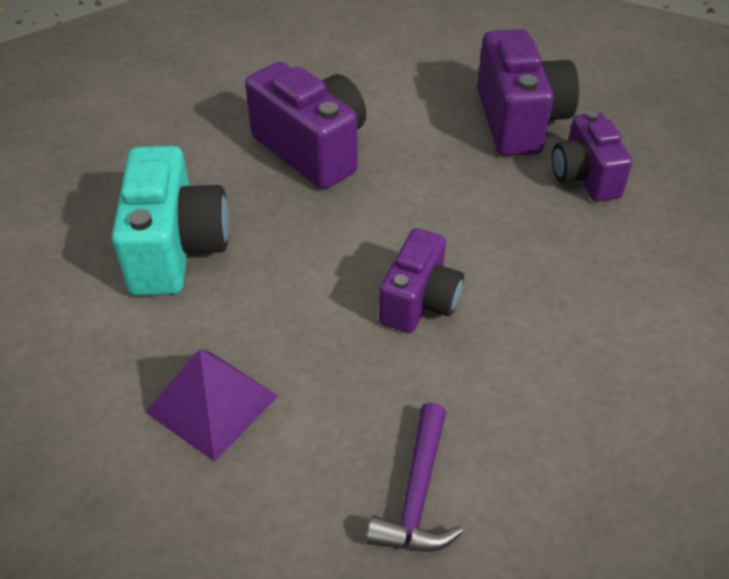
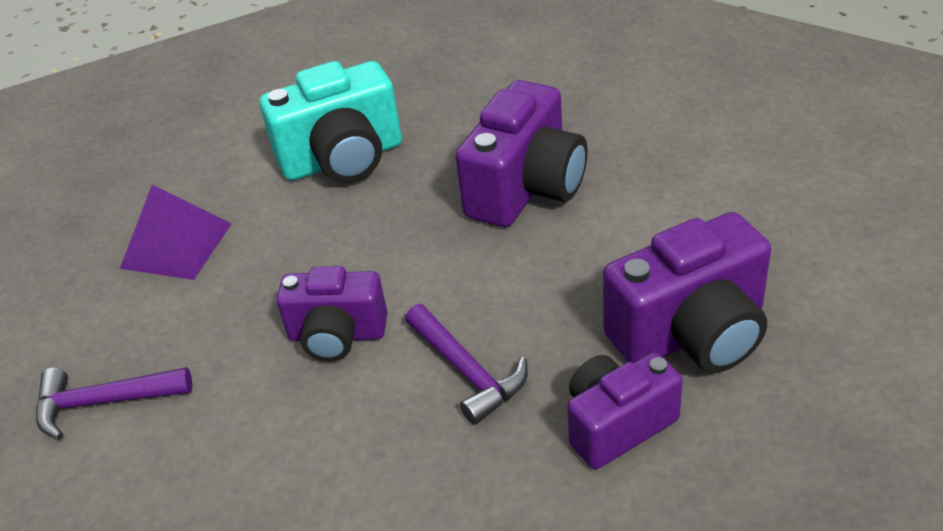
camera: 75 degrees right, 5 degrees down
none -> purple hammer [405,304,528,425]

